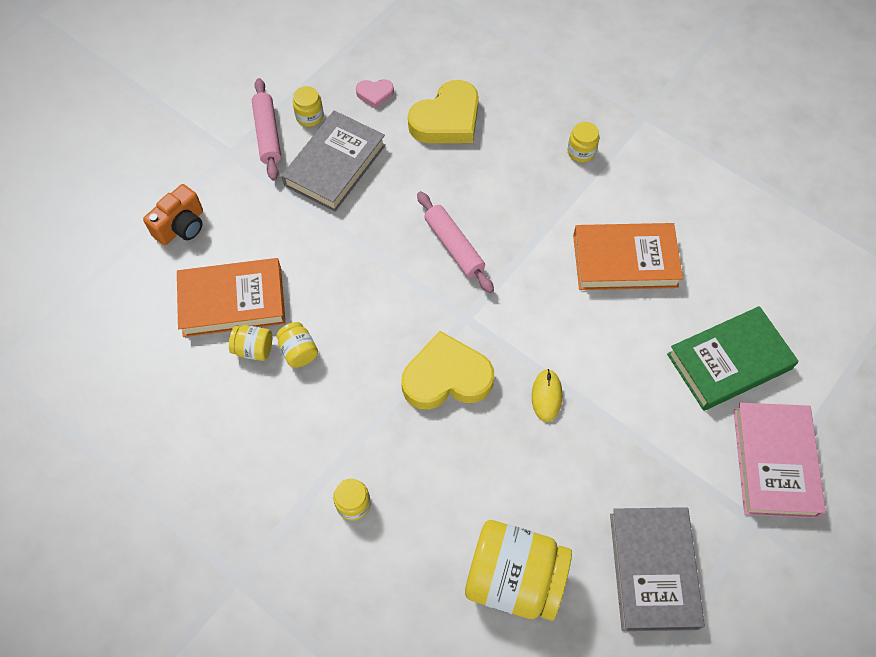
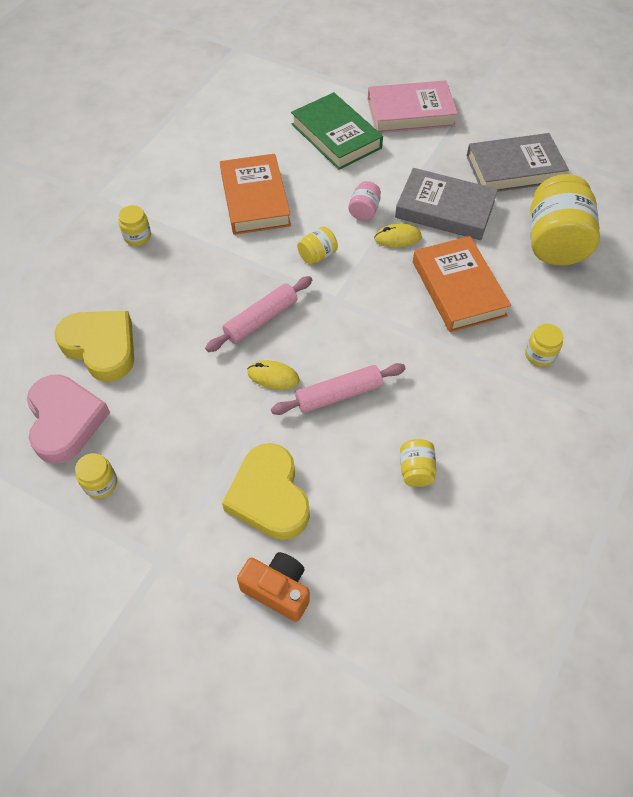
camera: 100 degrees left, 5 degrees down
orange book [177,258,285,337] -> orange book moved to [413,236,511,332]
pink rolling pin [252,78,281,181] -> pink rolling pin moved to [271,363,406,415]
yellow jar [276,322,318,368] -> yellow jar moved to [297,227,338,265]
grey book [281,110,386,212] -> grey book moved to [395,168,498,240]
pink heart [356,79,394,109] -> pink heart [27,375,110,464], size x2.08
yellow heart [401,331,494,410] -> yellow heart moved to [222,443,310,540]
none -> yellow mouse [248,360,300,390]
none -> pink jar [348,181,381,221]

